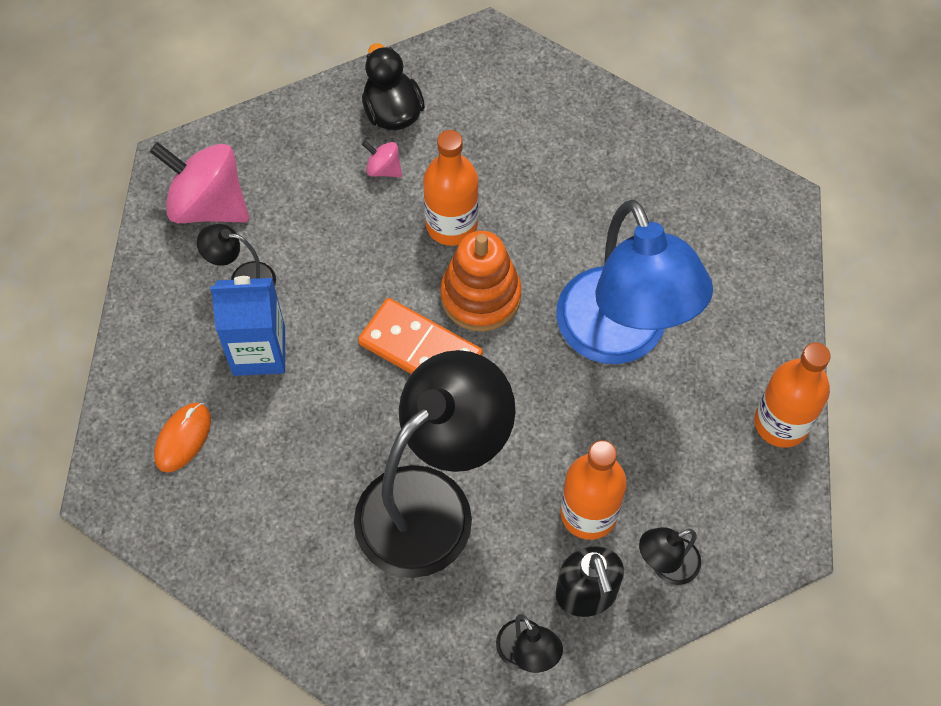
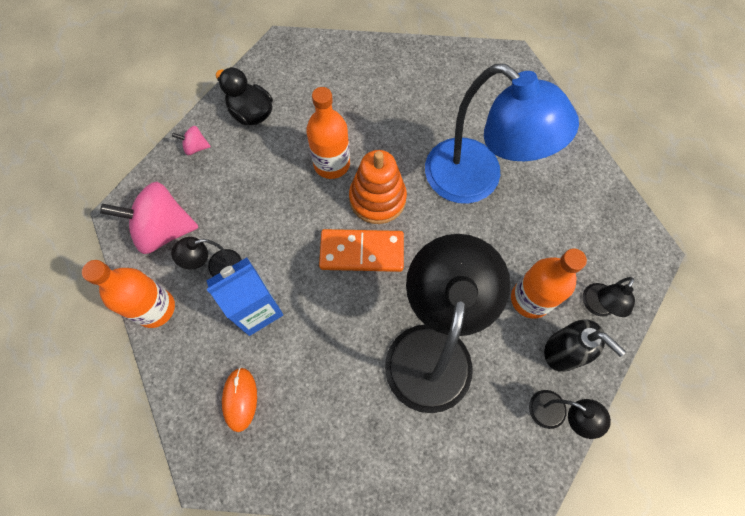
camera: 30 degrees left, 5 degrees up
pink spinning top [362,141,402,177] -> pink spinning top moved to [172,126,211,155]
orange bottle [754,342,830,448] -> orange bottle moved to [82,260,175,328]

